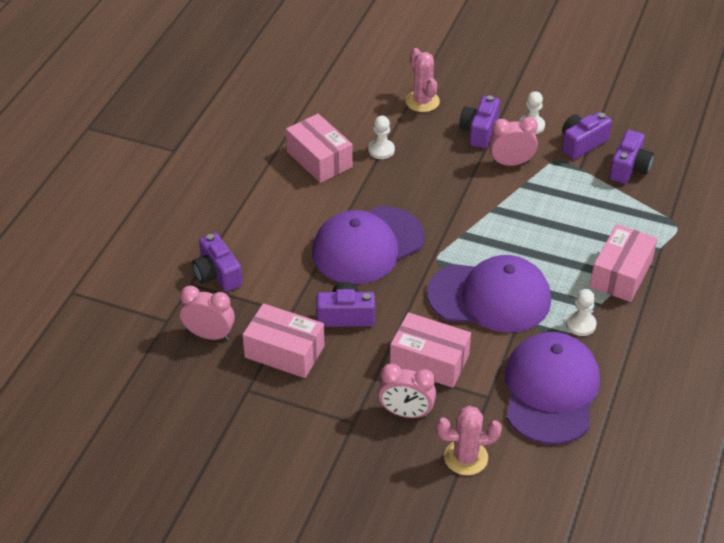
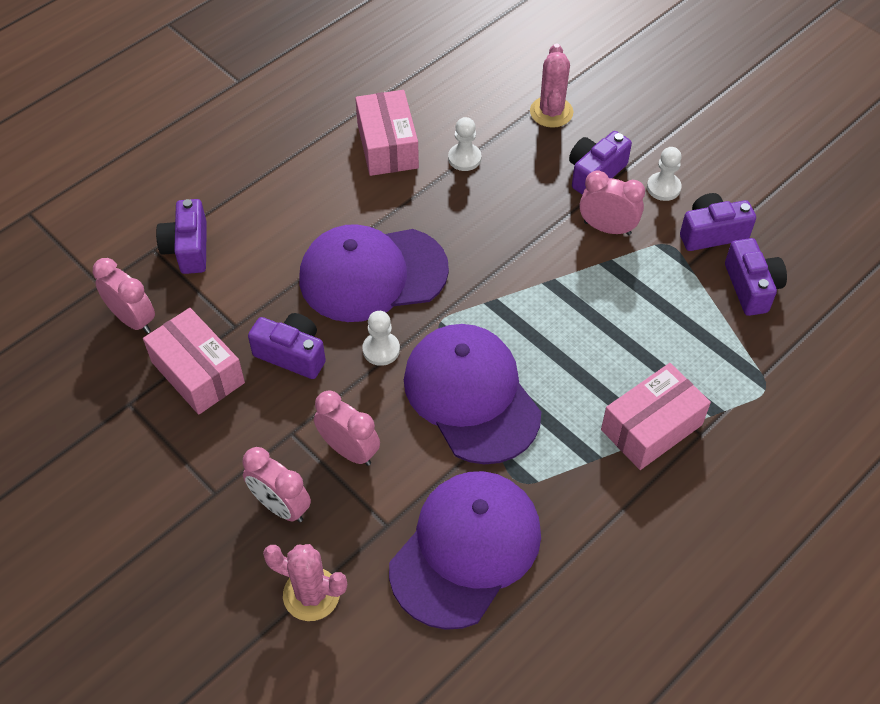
camera: 25 degrees right, 10 degrees up
pink box [390,312,471,388] -> pink clock [314,390,380,466]
purple cap [427,255,551,332] -> purple cap turned 150 degrees counterclockwise [404,324,541,464]
white pawn [566,289,597,336] -> white pawn moved to [362,311,400,366]
purple camera [609,130,654,184] -> purple camera turned 60 degrees counterclockwise [725,238,787,316]

